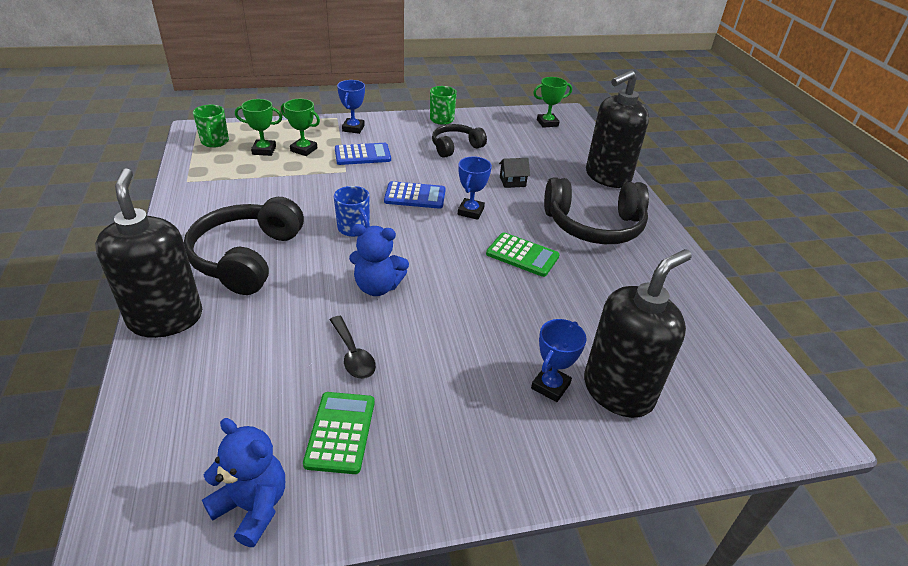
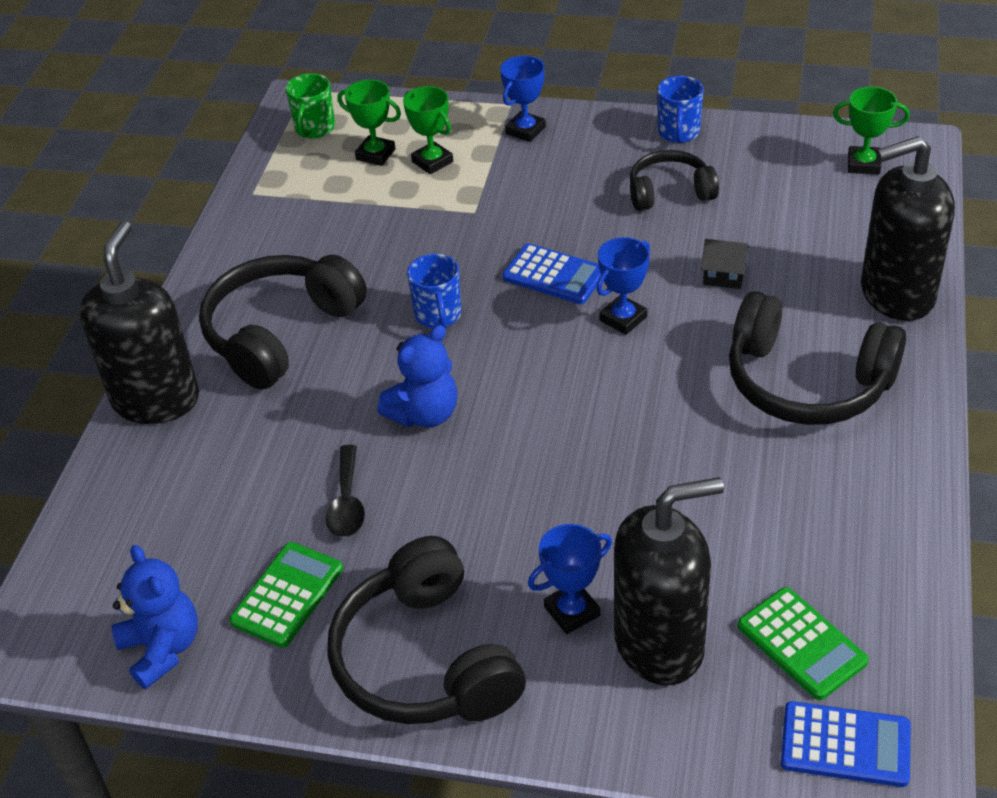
camera: 30 degrees right, 5 degrees up
blue calculator [335,143,391,165] -> blue calculator moved to [781,701,910,787]
blue teddy bear [349,224,409,296] -> blue teddy bear turned 75 degrees counterclockwise [377,325,458,427]
green mug [430,86,457,125] -> blue mug [657,76,704,143]
green calculator [486,232,560,277] -> green calculator moved to [738,587,869,700]
none -> black headphones [327,536,526,724]

